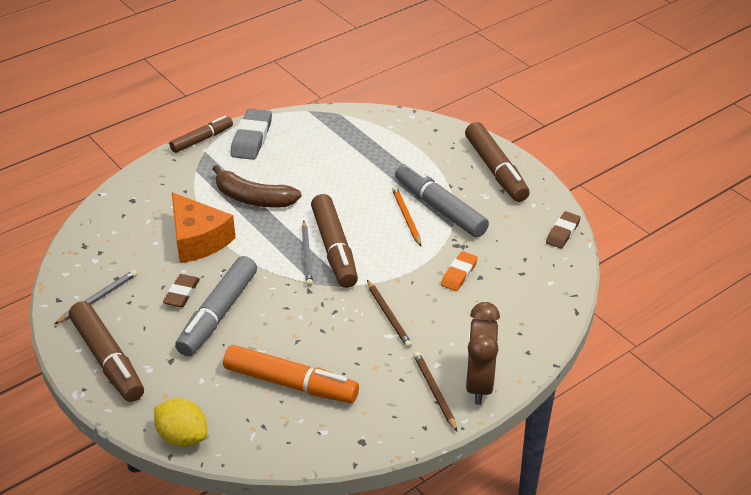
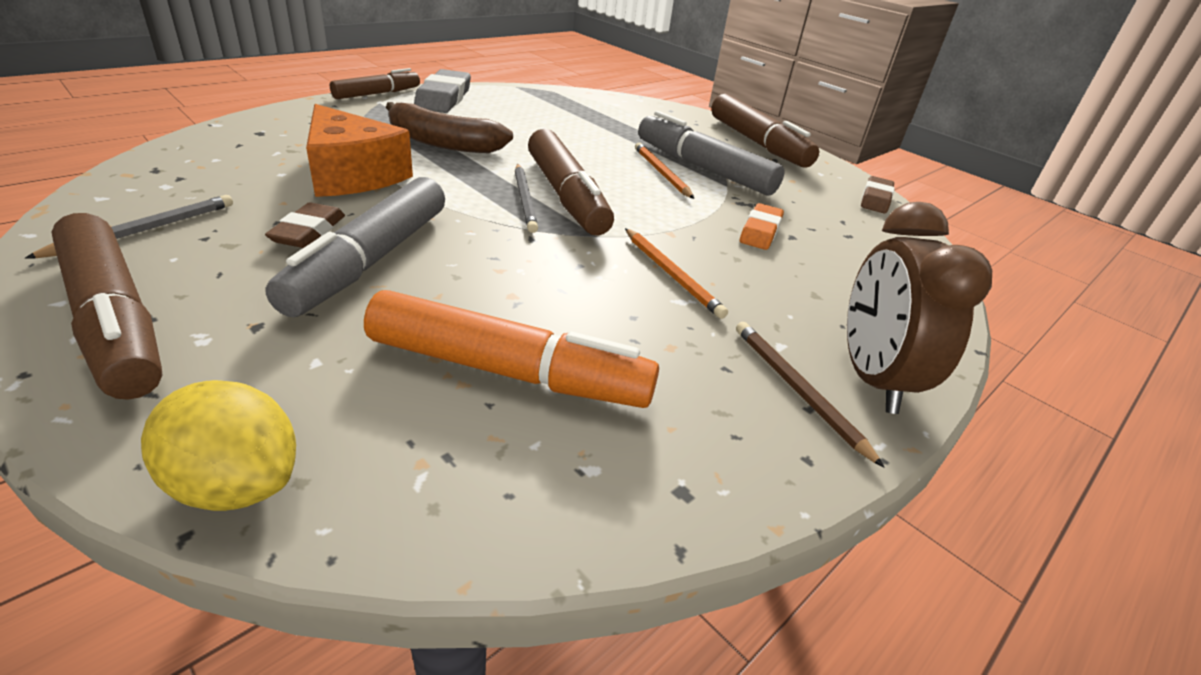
camera: 10 degrees left, 5 degrees down
brown pencil [367,280,412,348] -> orange pencil [625,228,728,319]

